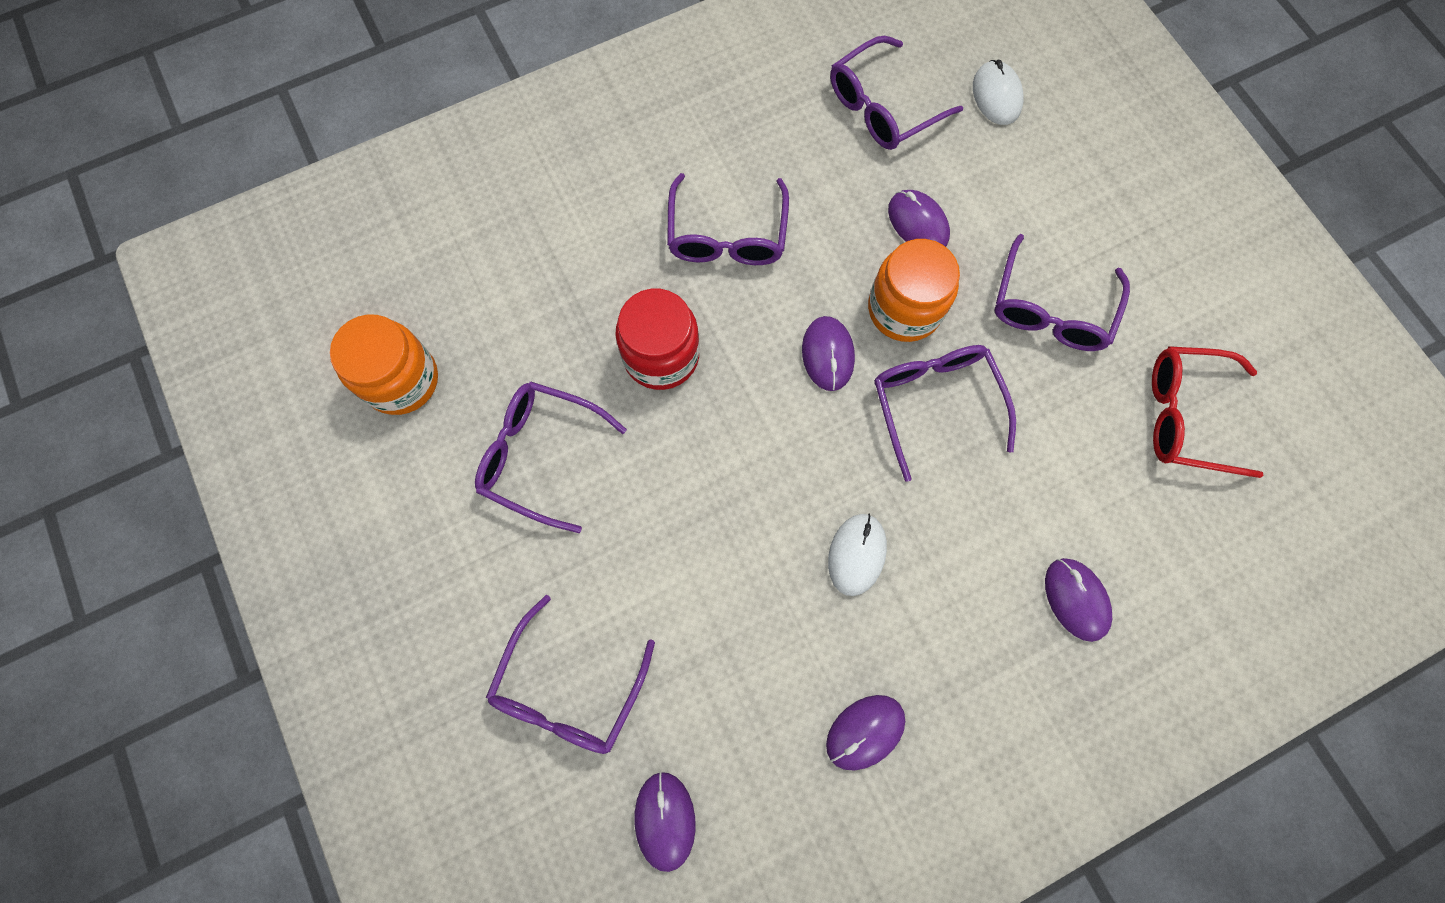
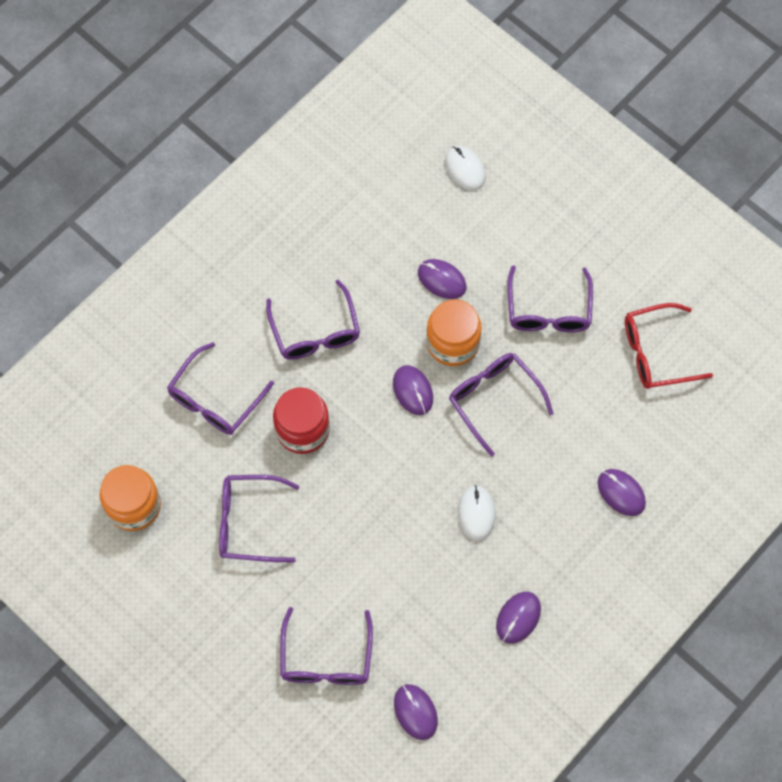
camera: 20 degrees left, 5 degrees down
purple glasses [830,36,963,150] -> purple glasses moved to [167,342,274,435]

